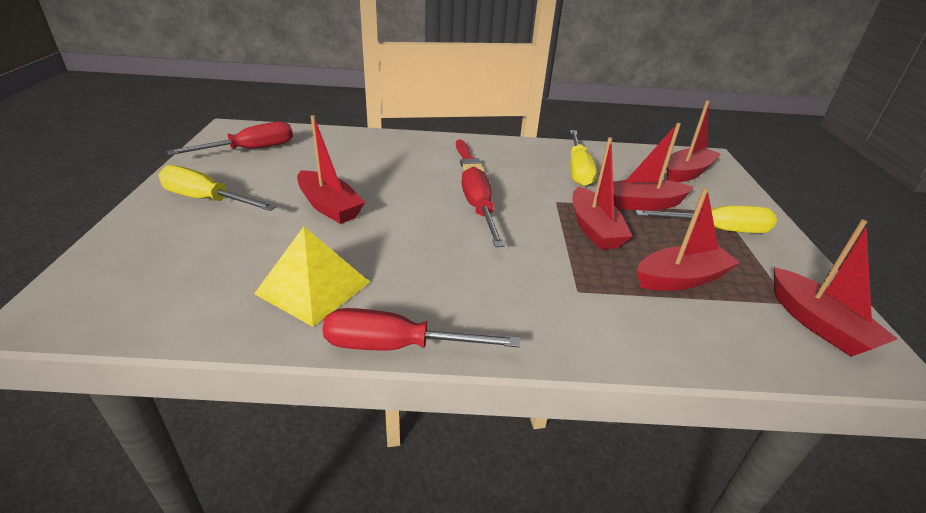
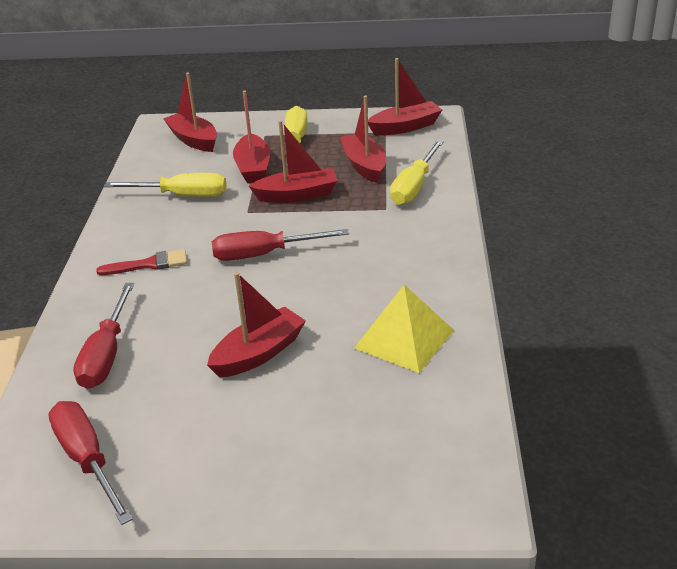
camera: 85 degrees left, 0 degrees up
yellow screwdriver [158,165,277,211] -> yellow screwdriver moved to [390,140,444,205]
red screwdriver [322,308,520,350] -> red screwdriver moved to [73,283,134,389]

